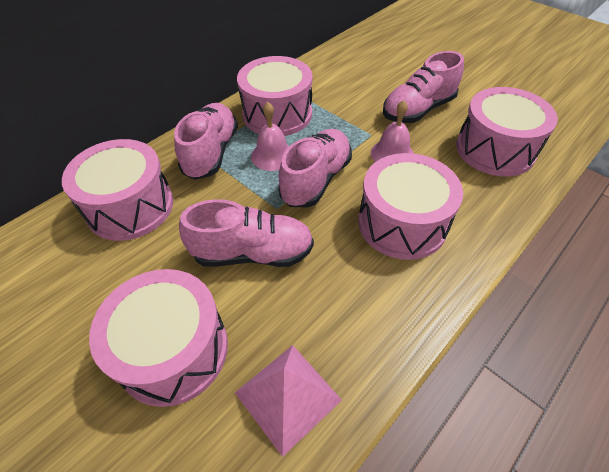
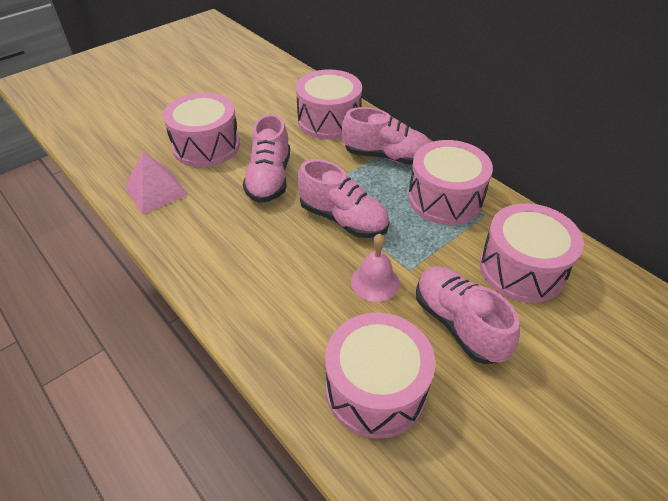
camera: 95 degrees right, 5 degrees down
pink bell [251,102,289,171] -> none
pink drum [358,153,463,260] -> pink drum moved to [480,203,584,303]

